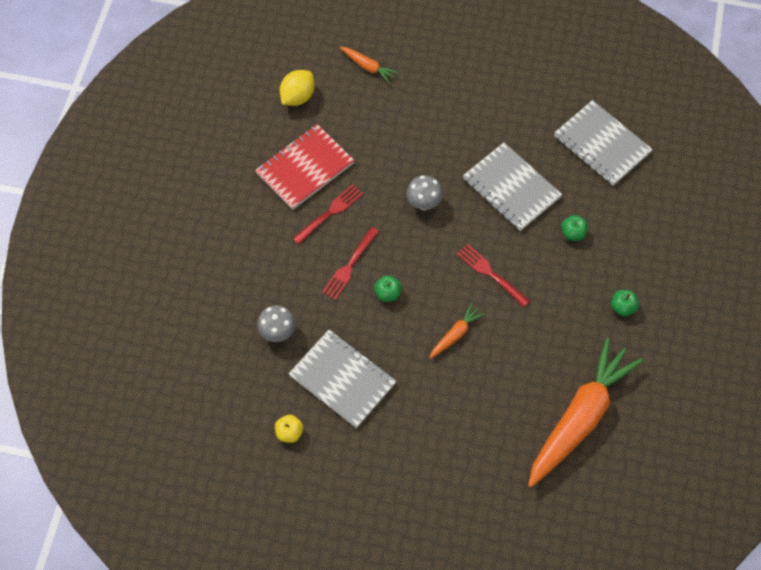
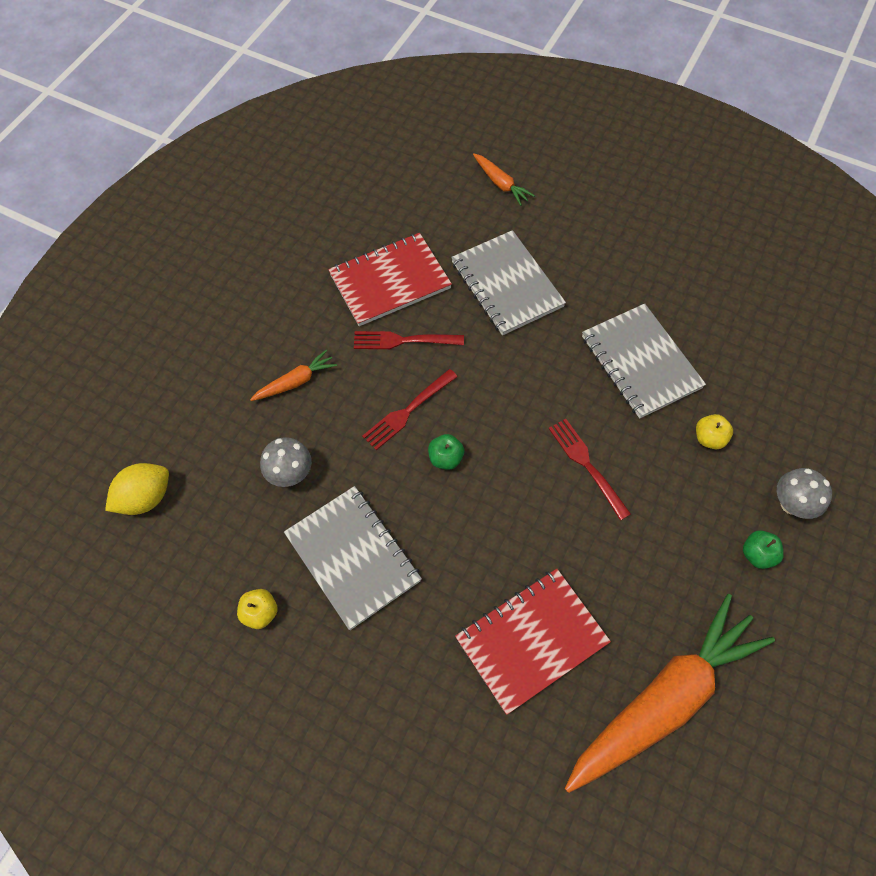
camera: 15 degrees right, 0 degrees up
yellow lemon [280,70,315,106] -> yellow lemon moved to [105,463,169,515]
red fork [293,184,363,245] -> red fork turned 150 degrees counterclockwise [354,331,464,349]
grey mushroom [406,175,443,210] -> grey mushroom moved to [777,468,832,519]
orange carrot [429,303,485,359] -> orange carrot moved to [250,349,337,401]
grey notebook [554,100,653,186] -> grey notebook moved to [451,230,566,335]
green apple [561,215,588,241] -> yellow apple [696,414,733,449]
none -> red notebook [455,569,611,715]

